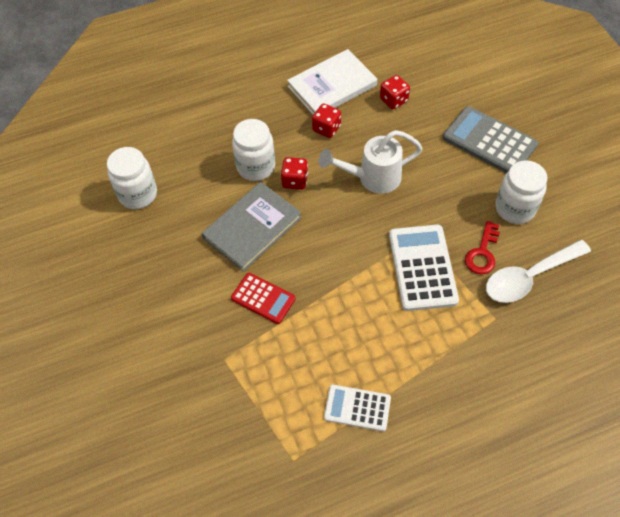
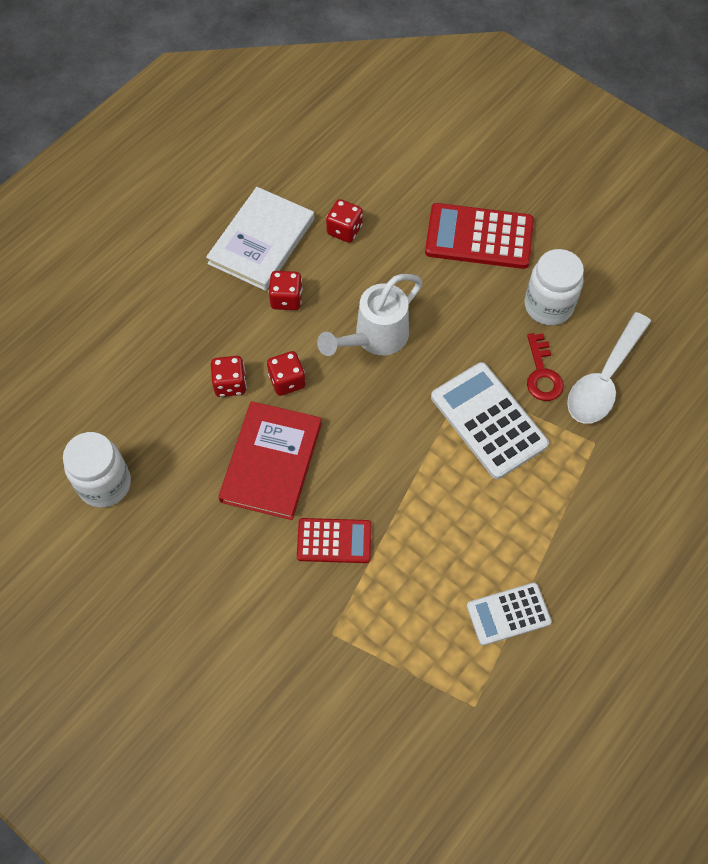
camera: 30 degrees left, 5 degrees up
grey book [202,182,302,272] -> red book [218,401,322,520]
white jar [232,119,275,181] -> red dice [211,356,247,397]
grey calculator [443,106,538,173] -> red calculator [425,203,534,269]

